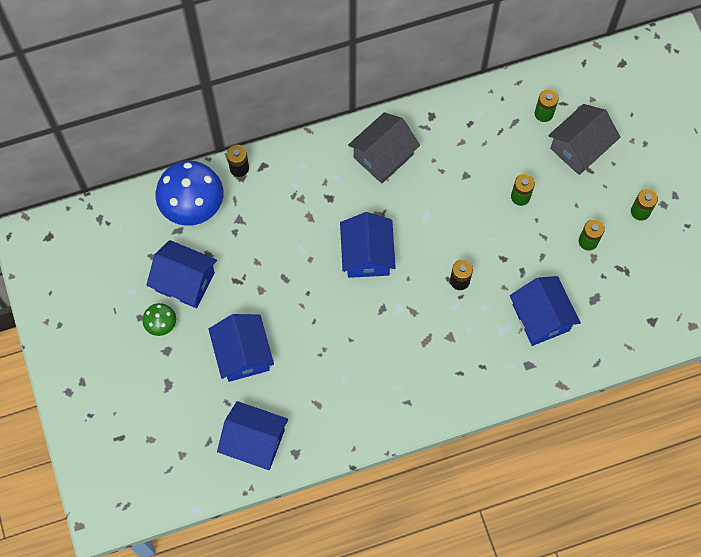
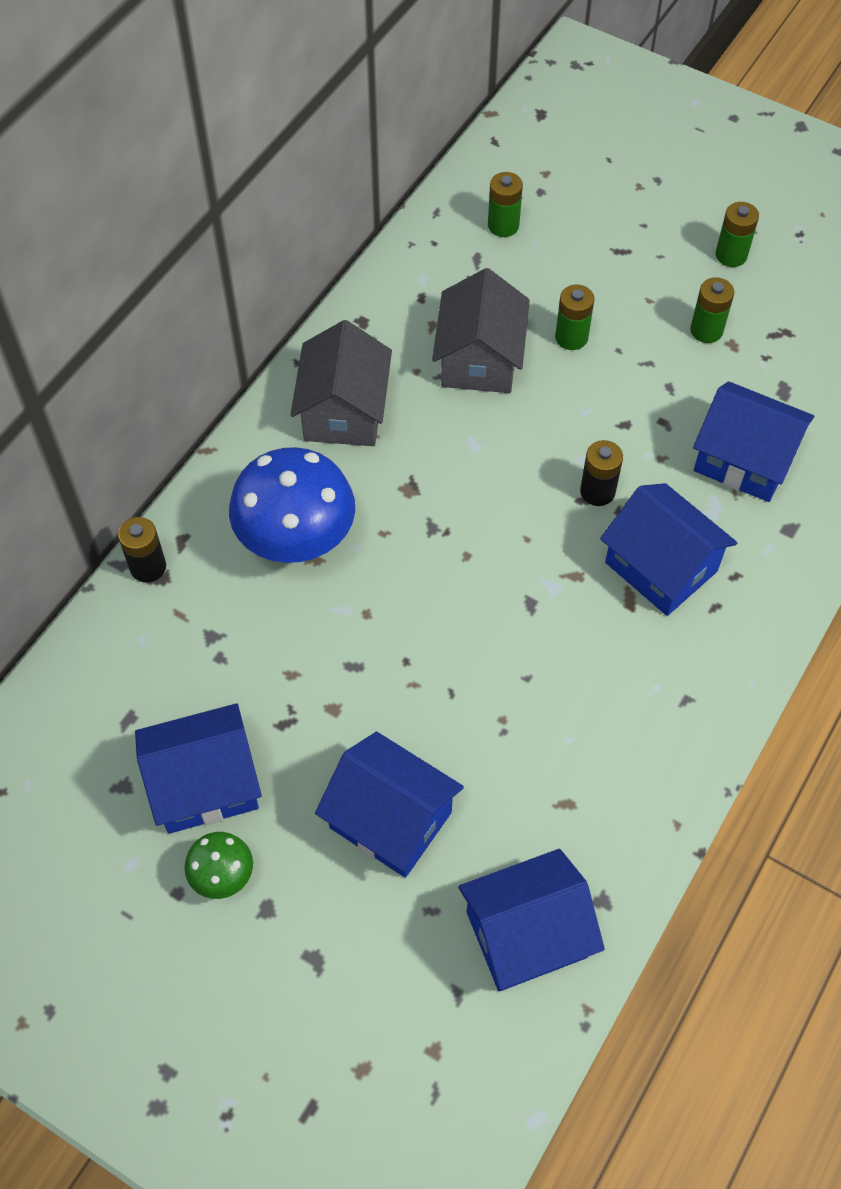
camera: 40 degrees left, 10 degrees down
blue mushroom [156,161,223,226] -> blue mushroom moved to [229,447,355,563]
blue house [340,212,396,278] -> blue house moved to [600,483,738,616]
grey house [548,104,620,175] -> grey house moved to [432,268,530,393]

